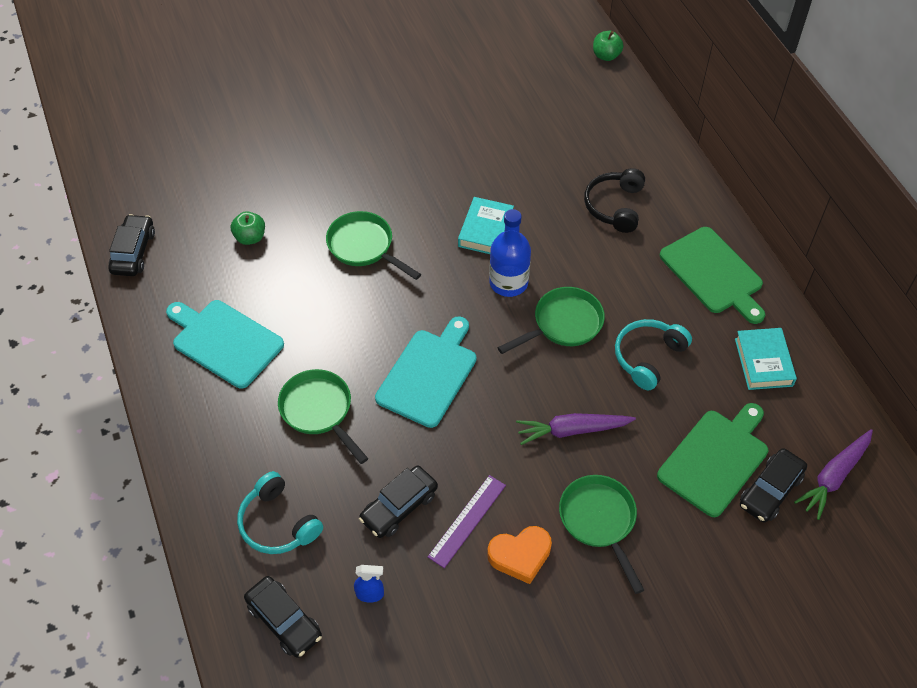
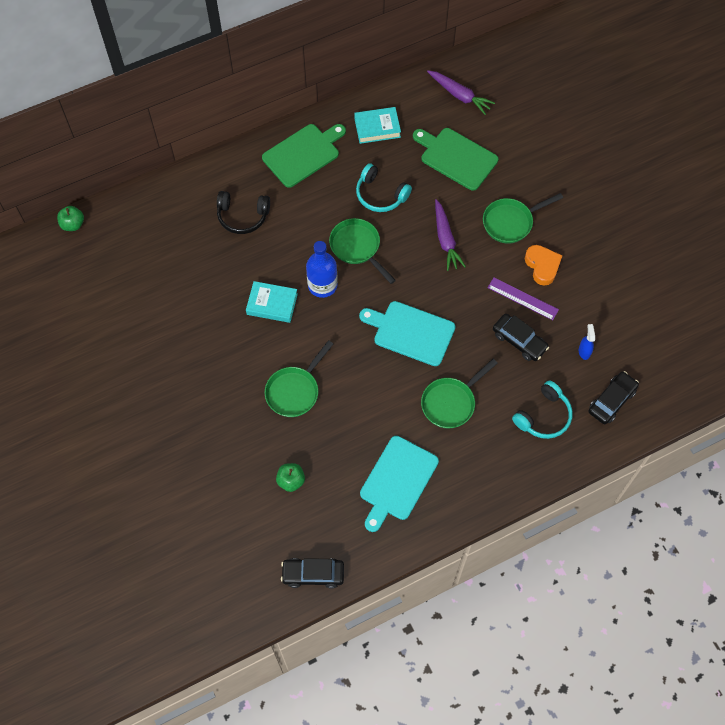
camera: 95 degrees left, 10 degrees up
black car [740,448,807,523] -> none

